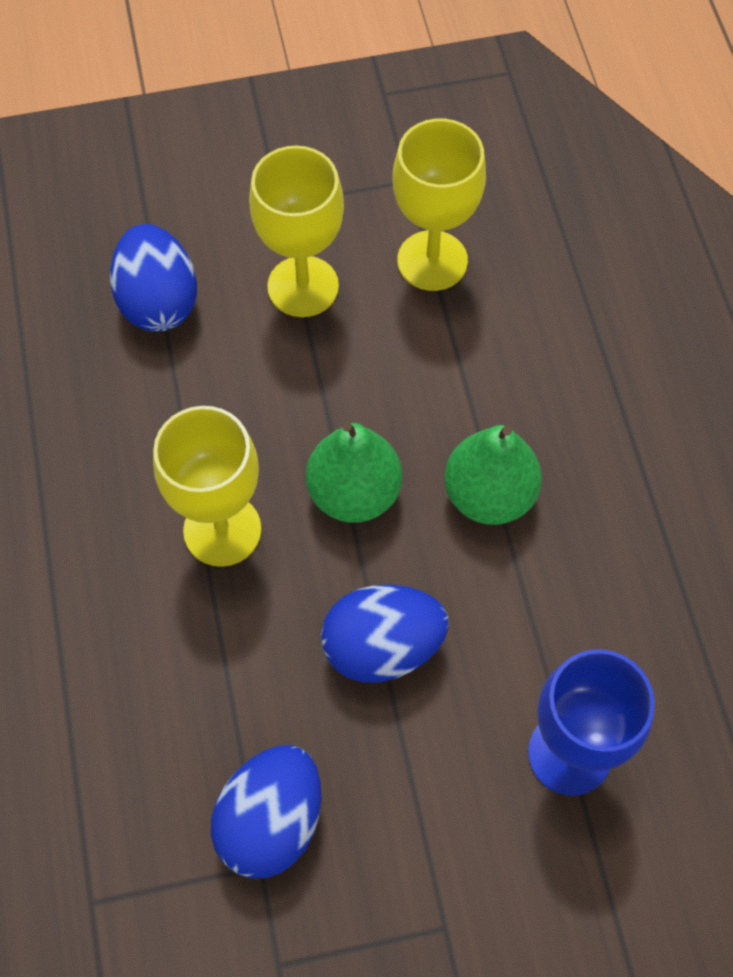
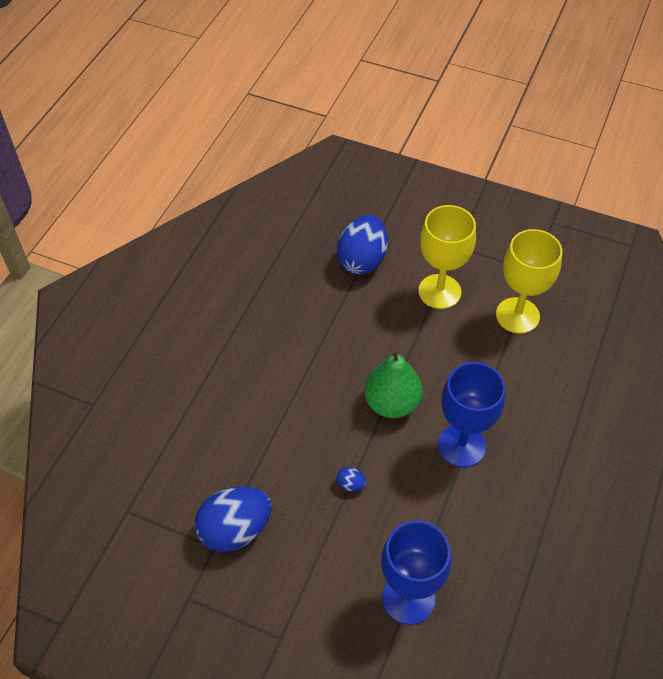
camera: 35 degrees right, 10 degrees down
yellow goblet [153,406,261,567] -> none
blue egg [321,584,449,683] -> blue egg [336,467,367,491], size x0.41
green pear [444,425,542,525] -> blue goblet [438,362,505,467]

